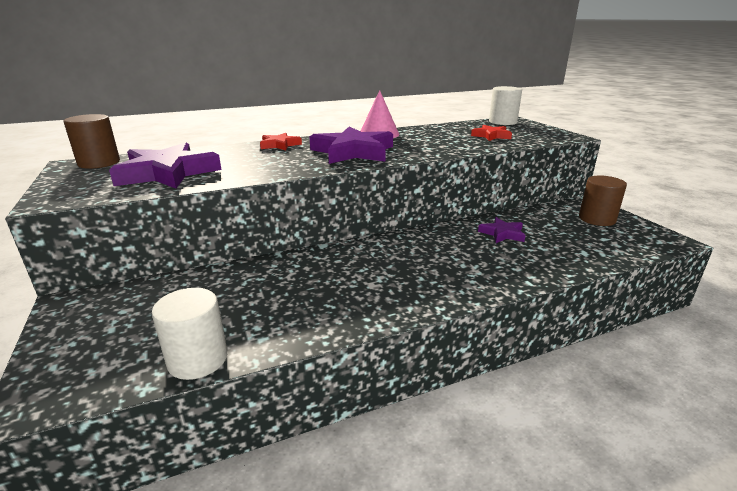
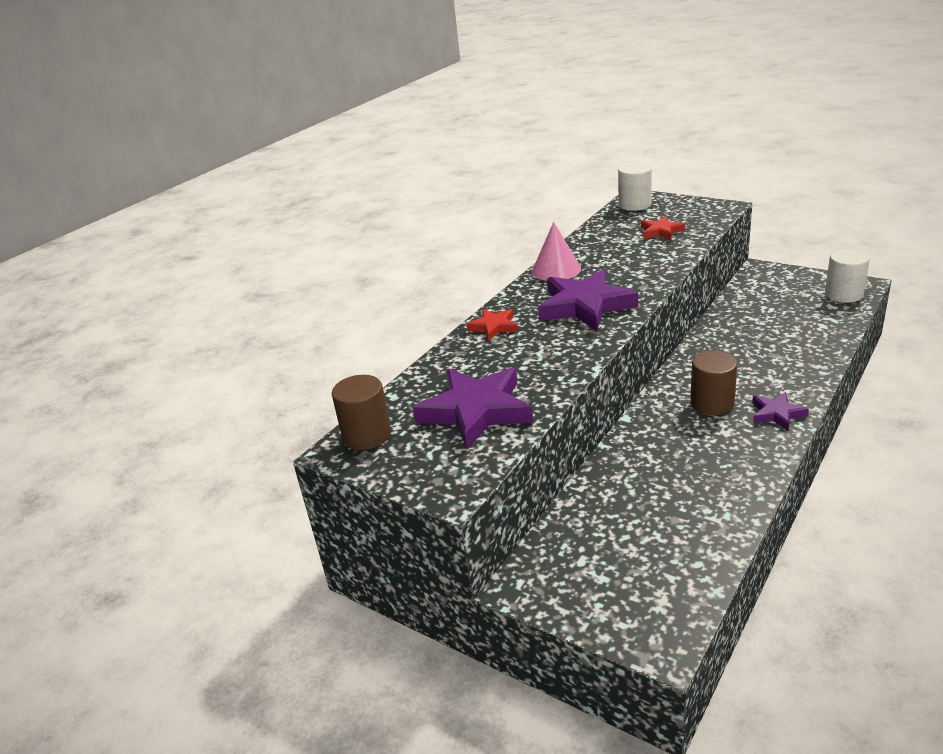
camera: 30 degrees left, 5 degrees up
white cylinder [152,288,227,380] -> white cylinder moved to [825,249,870,303]
purple star [478,217,526,243] -> purple star moved to [752,392,809,431]
brown cylinder [579,175,627,226] -> brown cylinder moved to [690,351,737,415]

